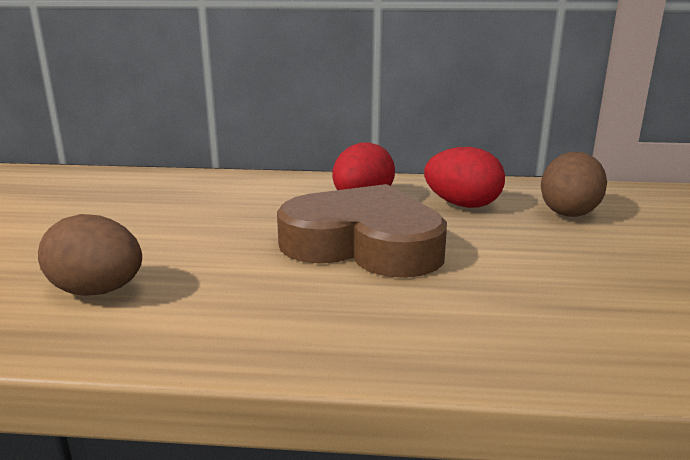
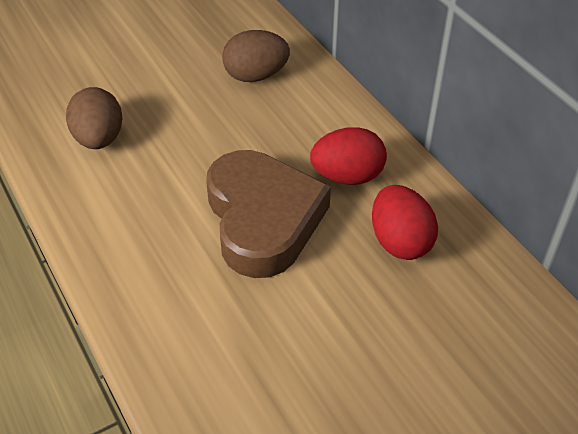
camera: 55 degrees right, 25 degrees up
brown egg [541,152,607,217] -> brown egg moved to [222,30,290,82]

